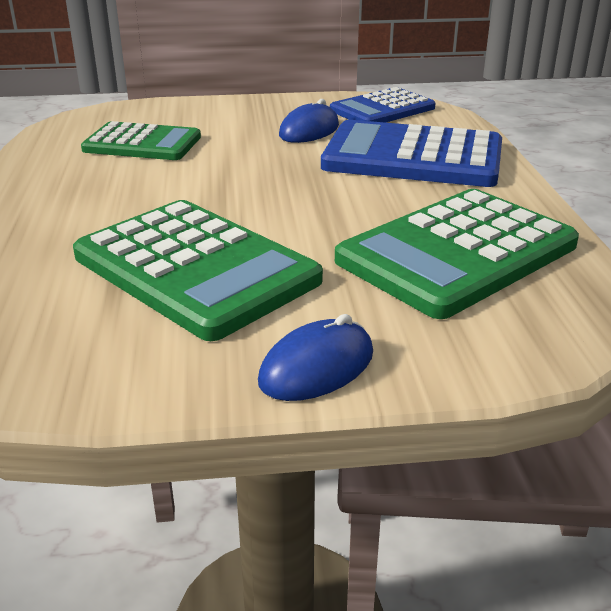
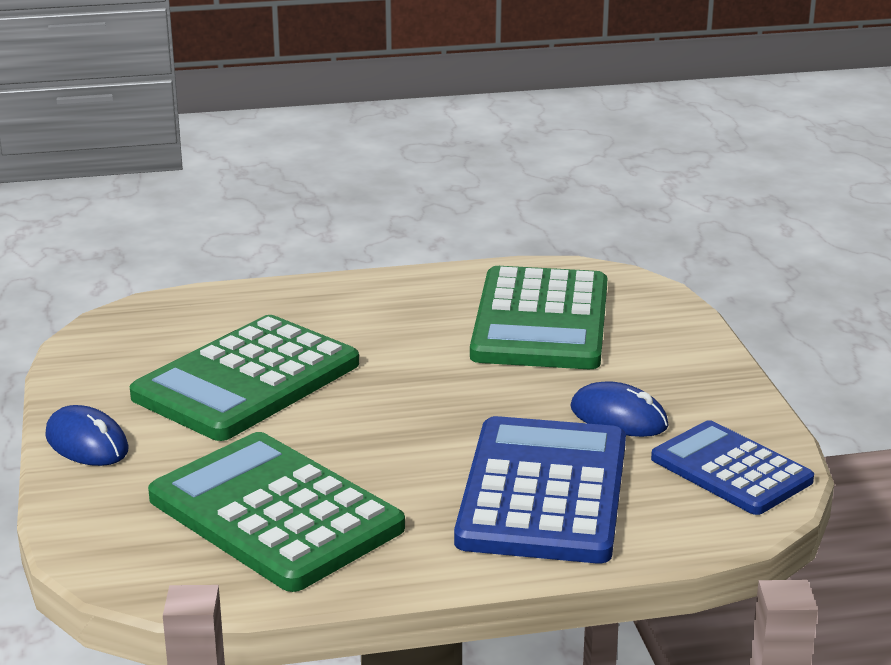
camera: 85 degrees right, 5 degrees down
green calculator [81,121,201,160] -> green calculator [470,266,608,369], size x1.58

